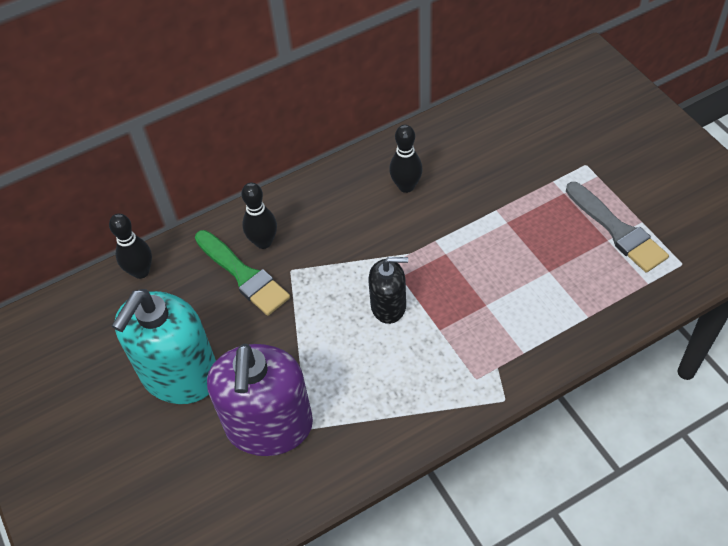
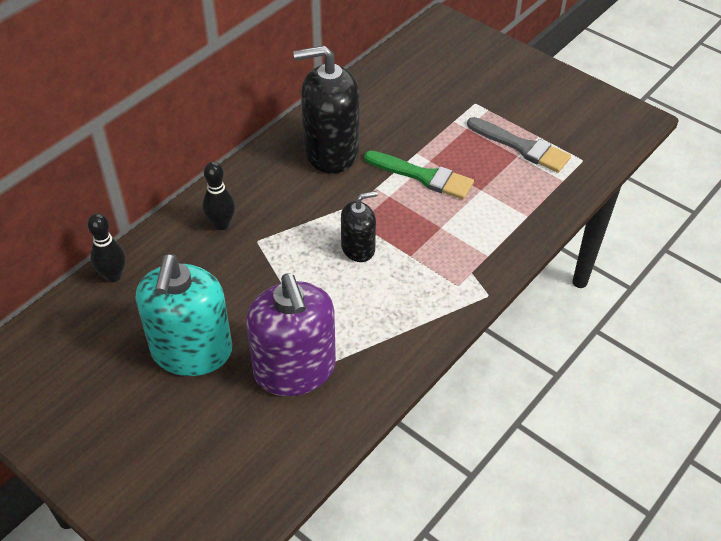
camera: 25 degrees left, 5 degrees down
green brush [195,230,290,316] -> green brush moved to [364,151,474,199]
black bowling pin [389,125,423,193] -> black soap dispenser [293,46,360,173]

